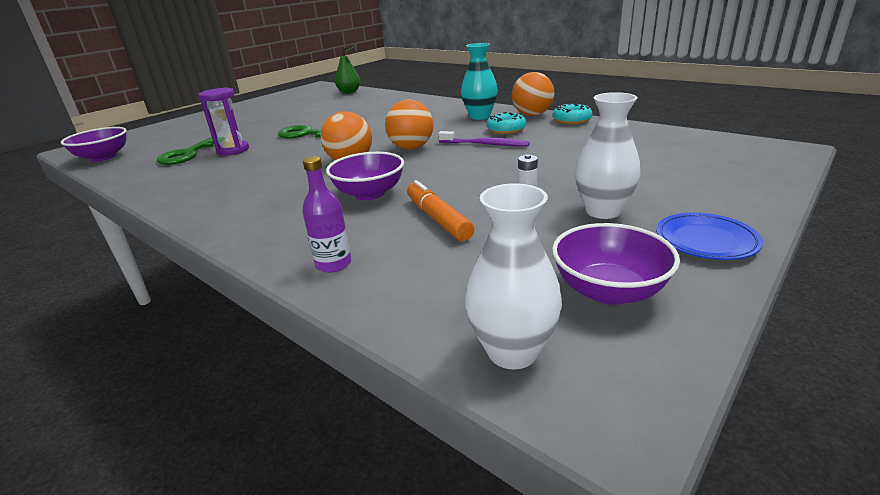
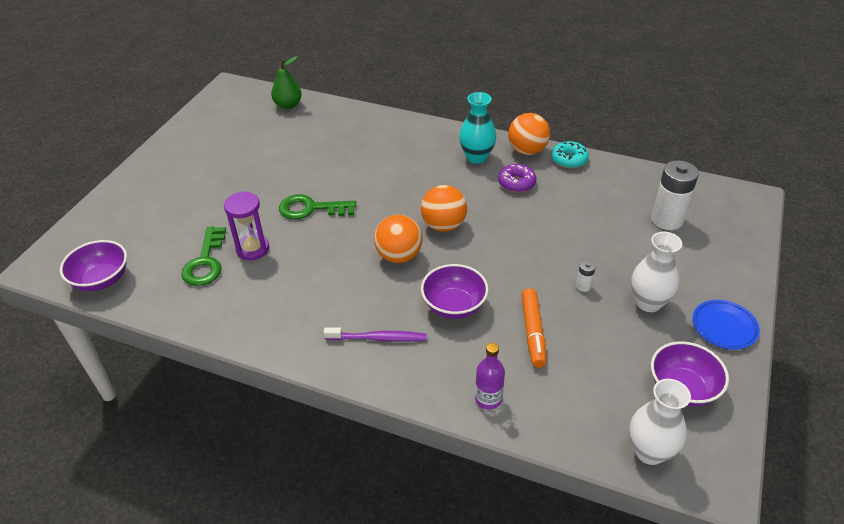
camera: 20 degrees left, 15 degrees up
orange marker [407,180,474,241] -> orange marker turned 135 degrees counterclockwise [521,288,546,368]
purple toothbrush [438,131,530,146] -> purple toothbrush moved to [324,327,427,341]
turquoise donut [486,112,526,134] -> purple donut [498,164,536,193]
none -> white battery [651,160,699,230]

